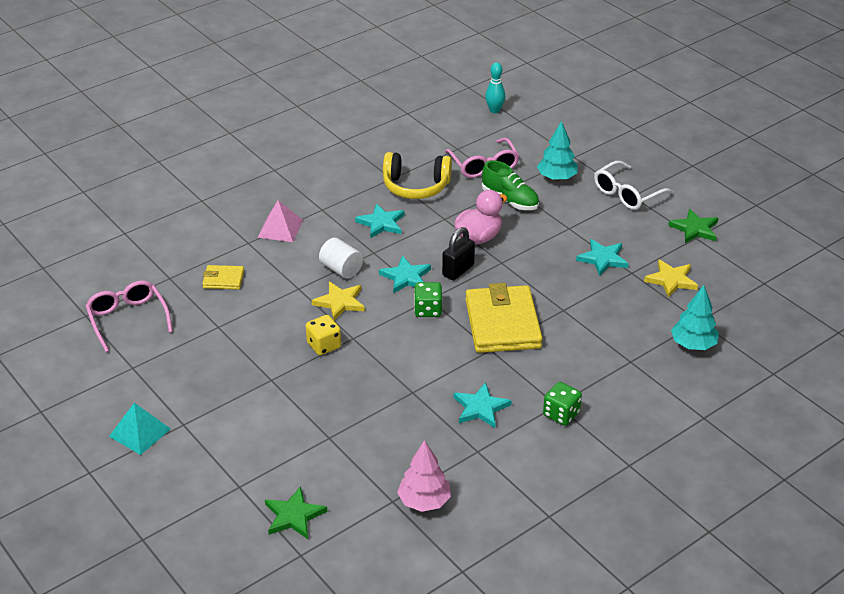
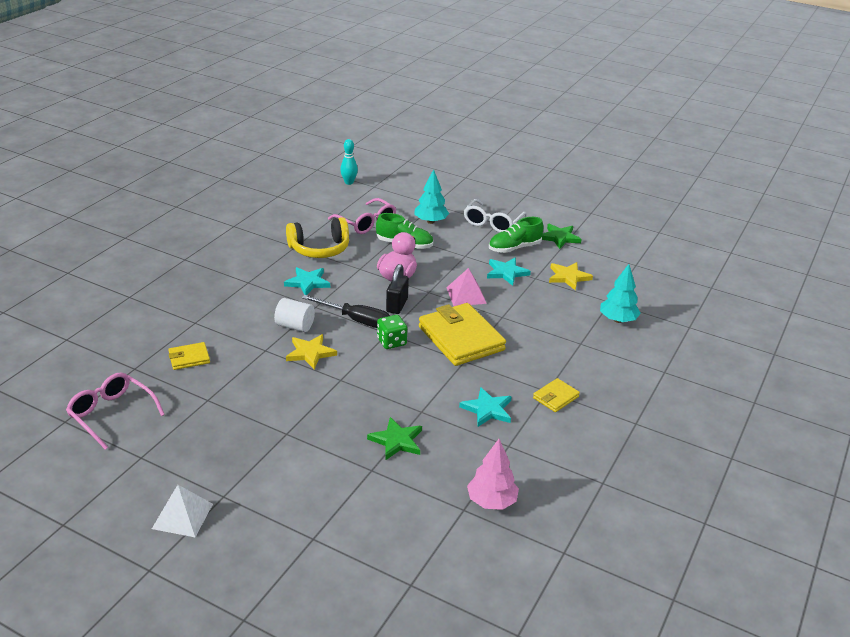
camera: 25 degrees left, 5 degrees down
turquoise pyramid [109,403,171,455] -> white pyramid [152,485,213,537]
pink pyramid [257,200,303,242] -> pink pyramid moved to [446,268,487,306]
green star [265,486,327,539] -> green star moved to [367,417,422,460]
yellow dice [306,315,341,355] -> none
turquoise star [379,256,431,293] -> black screwdriver [302,295,390,328]
green dice [543,382,582,426] -> yellow wallet [533,378,580,412]
none -> green shoe [489,217,543,253]

